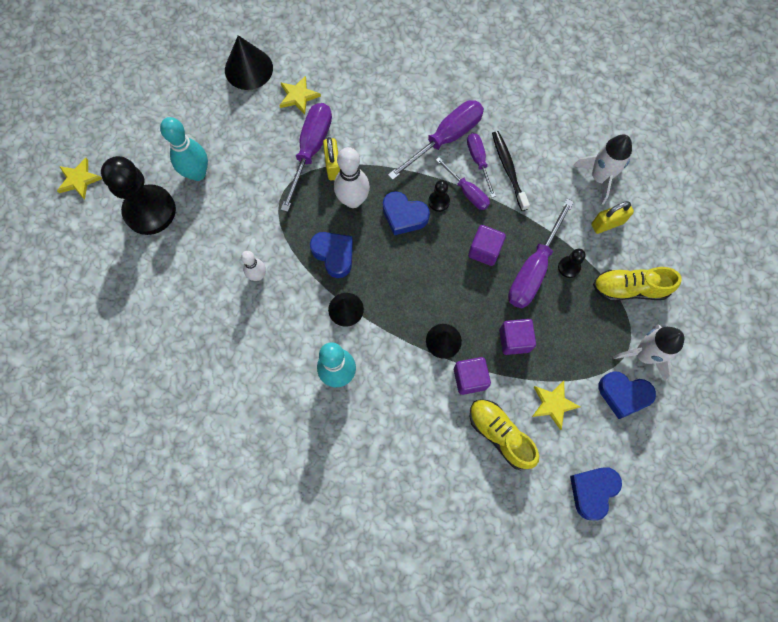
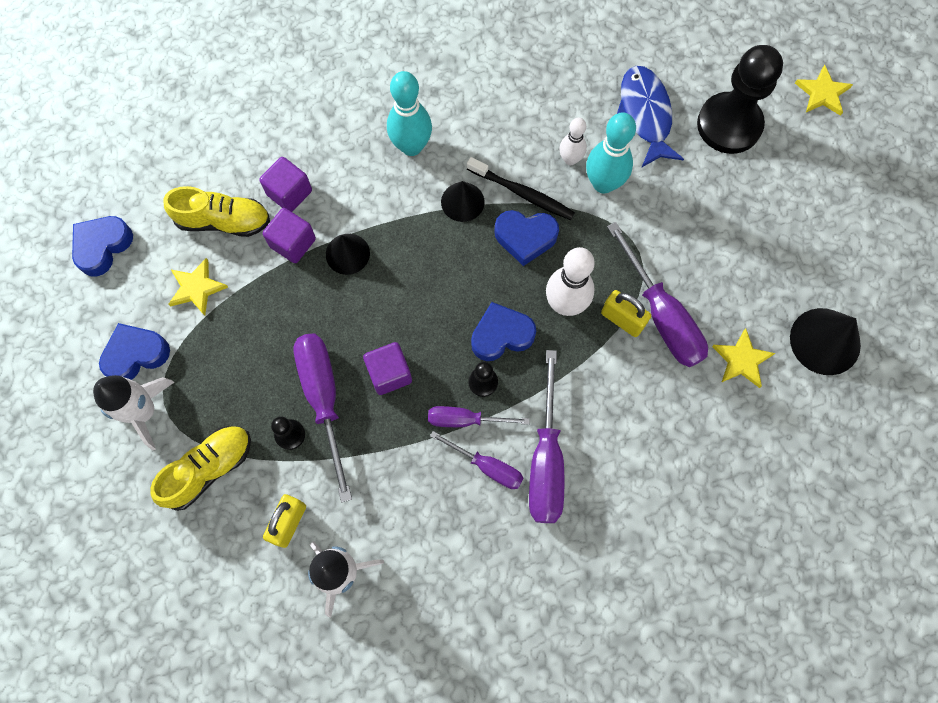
camera: 135 degrees right, 0 degrees up
turquoise bowling pin [160,117,208,181] -> turquoise bowling pin moved to [586,112,636,194]
black toothbrush [492,131,530,211] -> black toothbrush moved to [467,157,575,220]
purple cube [499,319,536,355] -> purple cube moved to [259,157,312,212]
blue heart [570,467,622,521] -> blue heart turned 135 degrees counterclockwise [72,216,133,277]
none -> blue fish [617,66,684,168]

